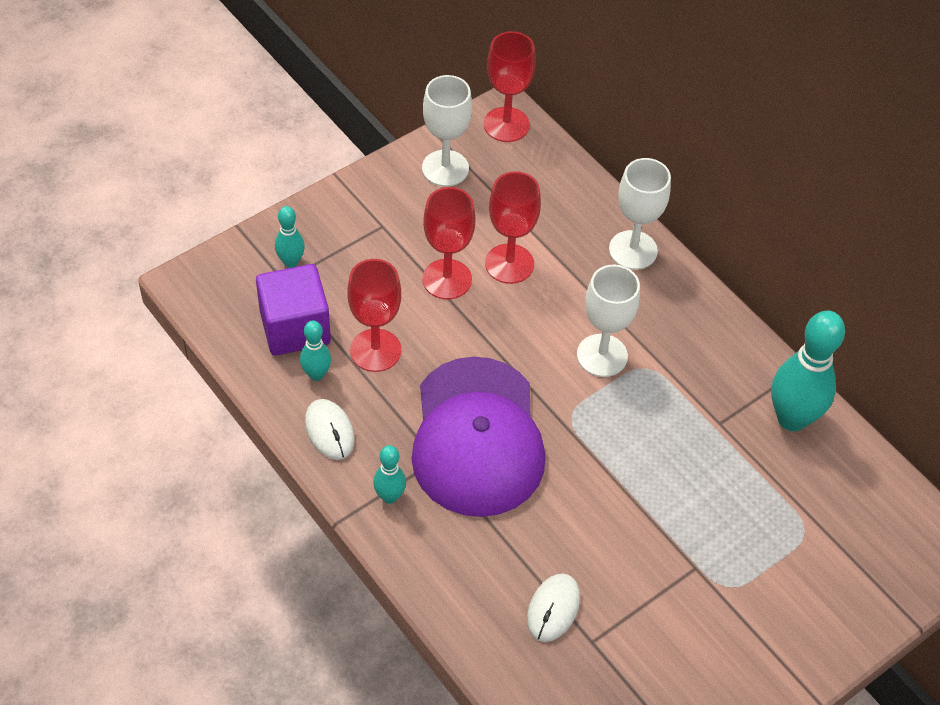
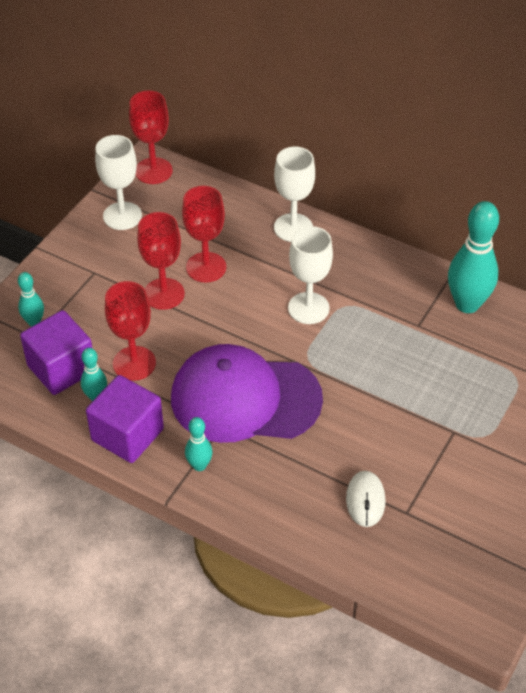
camera: 20 degrees left, 5 degrees down
white mouse [305,399,355,460] -> purple cube [86,375,164,463]
purple cap [412,357,545,517] -> purple cap turned 120 degrees clockwise [171,344,323,443]

